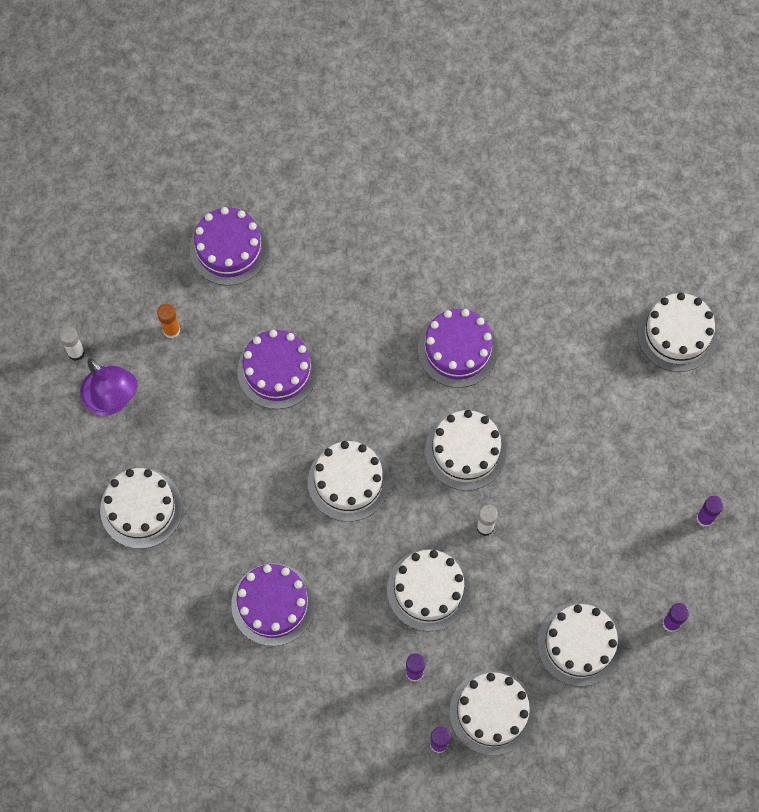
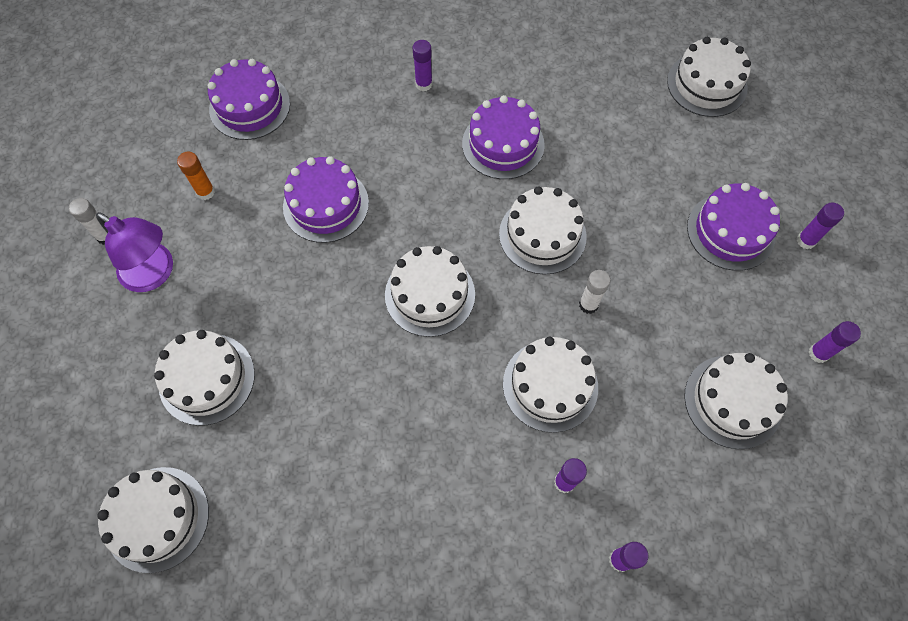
camera: 15 degrees left, 5 degrees down
purple cake [231,563,315,646] -> purple cake moved to [687,183,780,271]
white cake [449,670,535,756] -> white cake moved to [97,467,209,573]
none -> purple glue stick [413,40,432,91]

